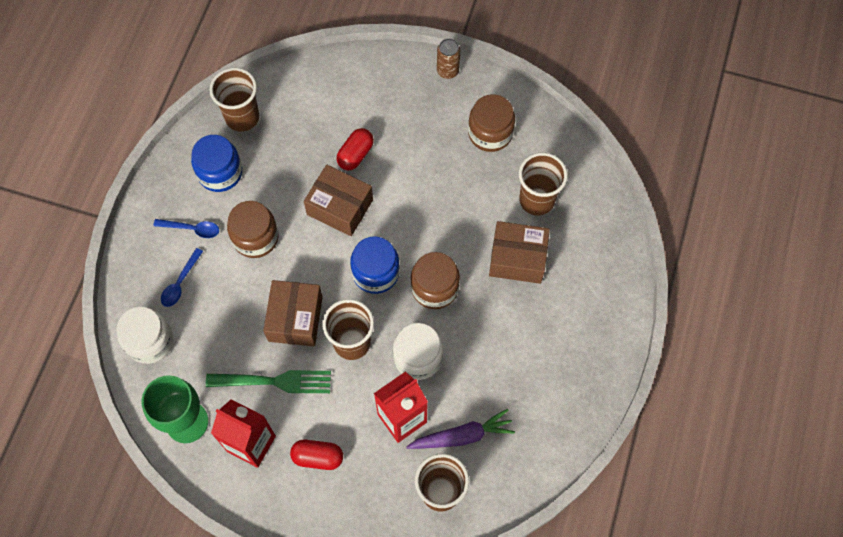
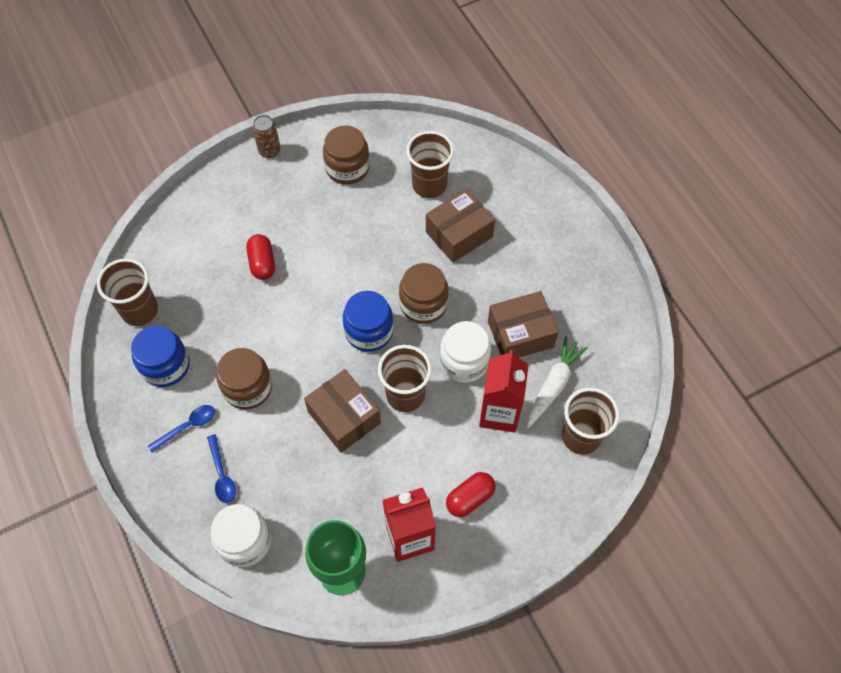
camera: 45 degrees left, 5 degrees down
green fork [206,370,331,393] -> none
brown box [304,164,373,236] -> brown box moved to [488,291,559,358]
purple carrot [406,409,515,449] -> white carrot [526,336,588,429]

